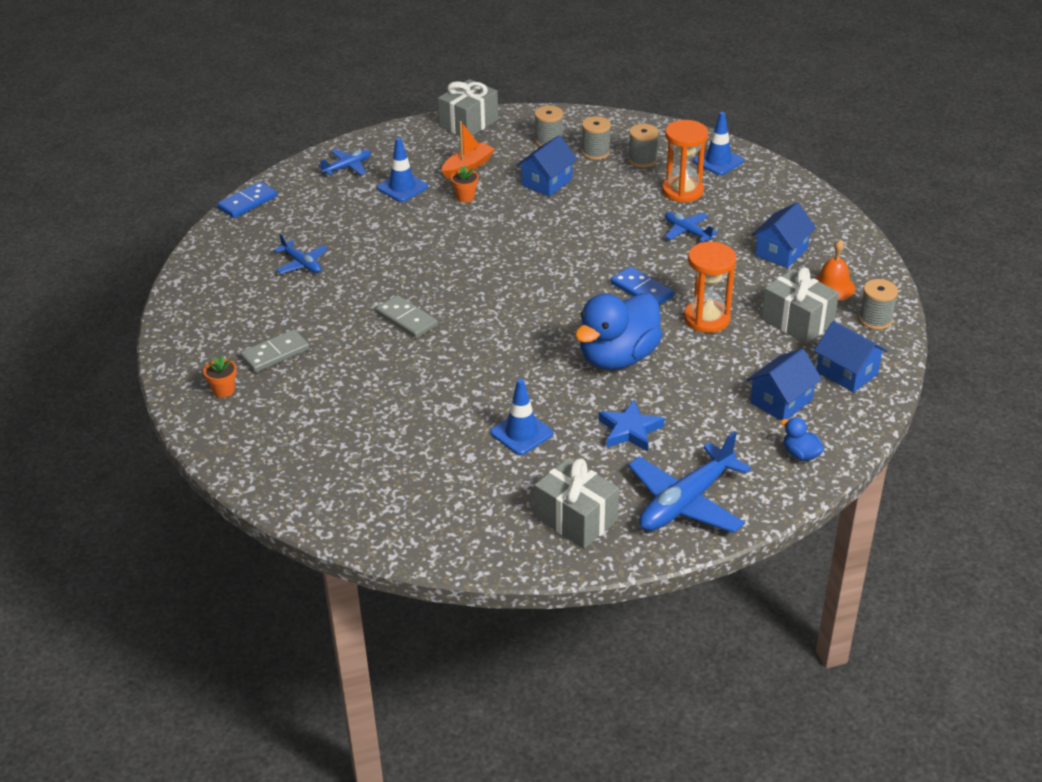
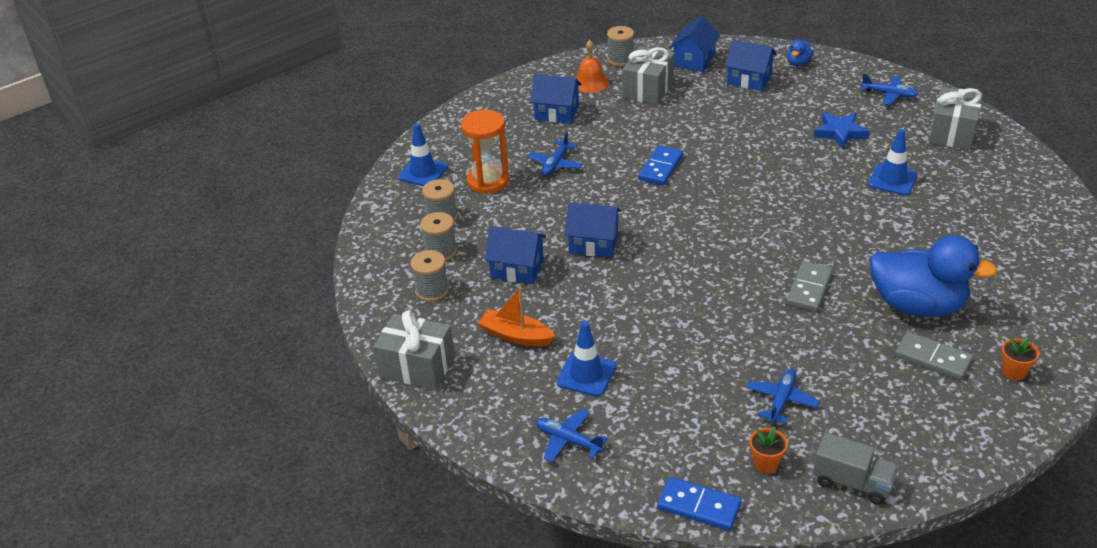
camera: 110 degrees left, 0 degrees up
orange flower pot [451,166,478,203] -> orange flower pot moved to [750,427,788,473]
blue duck [575,293,663,370] -> blue duck moved to [870,235,998,317]
blue plane [628,431,751,533] -> blue plane [861,74,918,105], size x0.53
orange hourglass [684,242,736,333] -> none
none -> blue house [565,202,622,258]
none -> grey truck [813,432,899,505]

